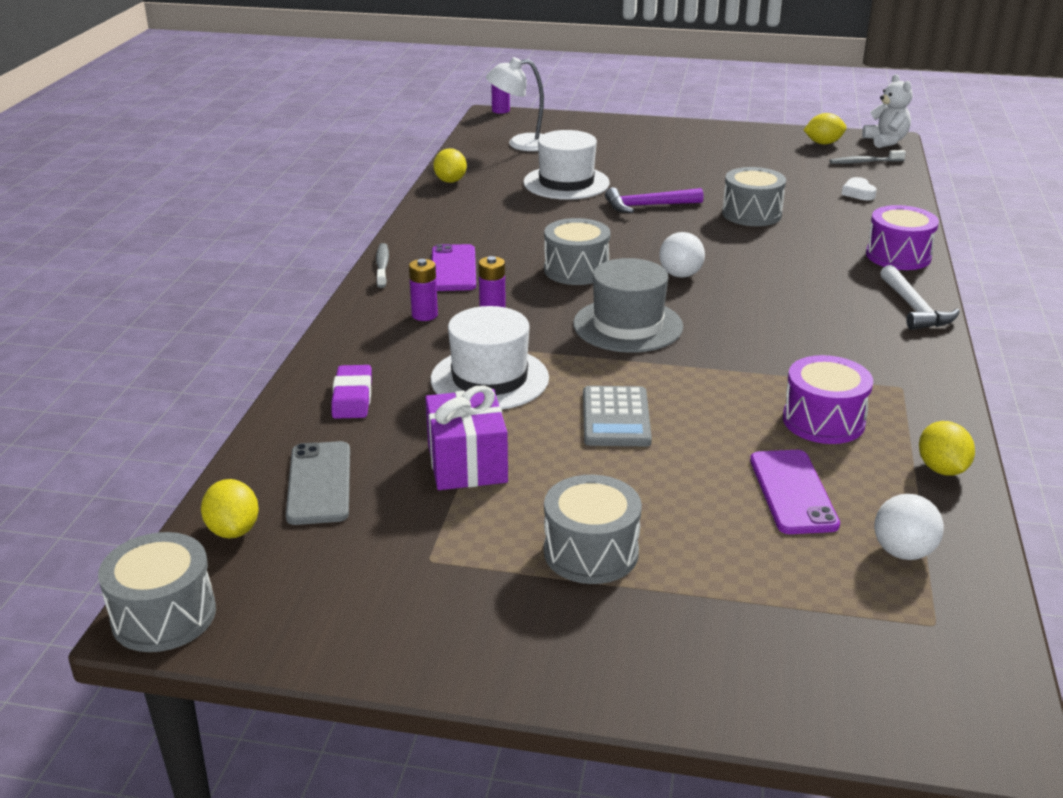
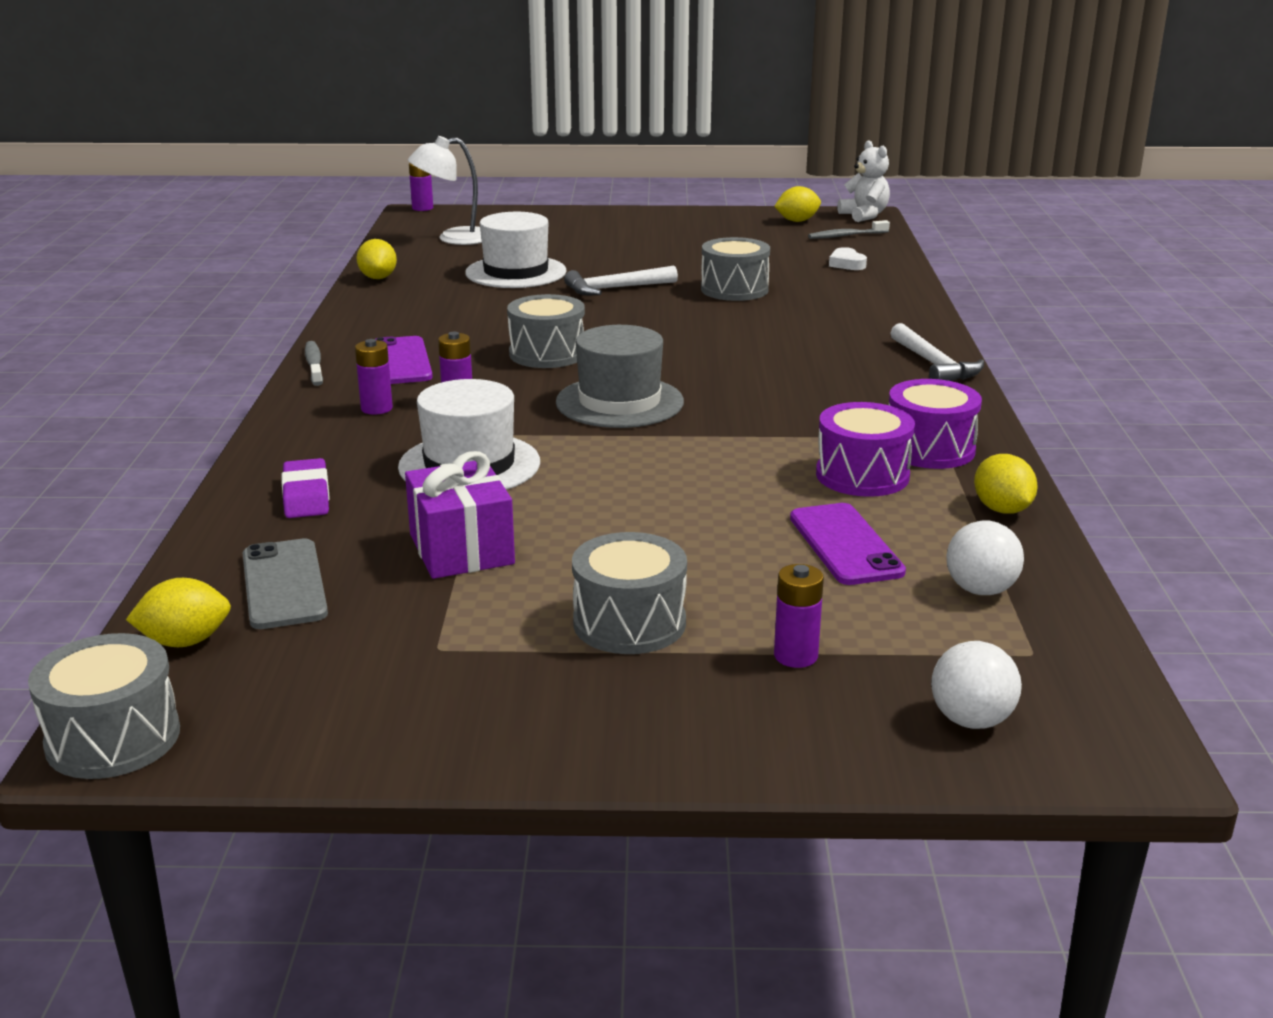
camera: 10 degrees left, 5 degrees down
yellow lemon [201,479,259,538] -> yellow lemon turned 75 degrees counterclockwise [126,578,231,647]
grey calculator [583,386,652,446] -> none
purple hammer [605,187,704,213] -> white hammer [564,266,678,295]
white ball [659,232,705,278] -> white ball moved to [931,641,1022,729]
purple drum [866,205,939,270] -> purple drum moved to [889,379,982,469]
none -> purple battery [774,564,824,668]

